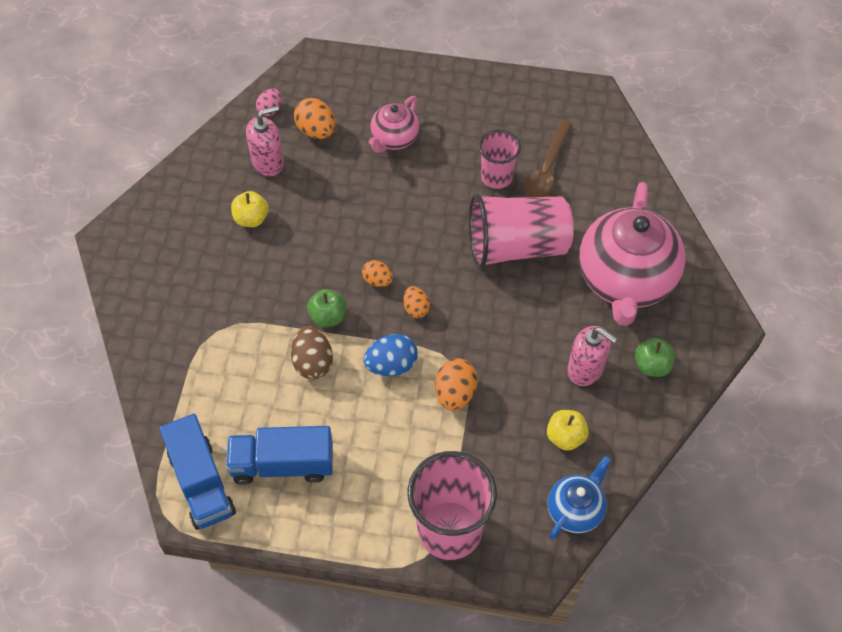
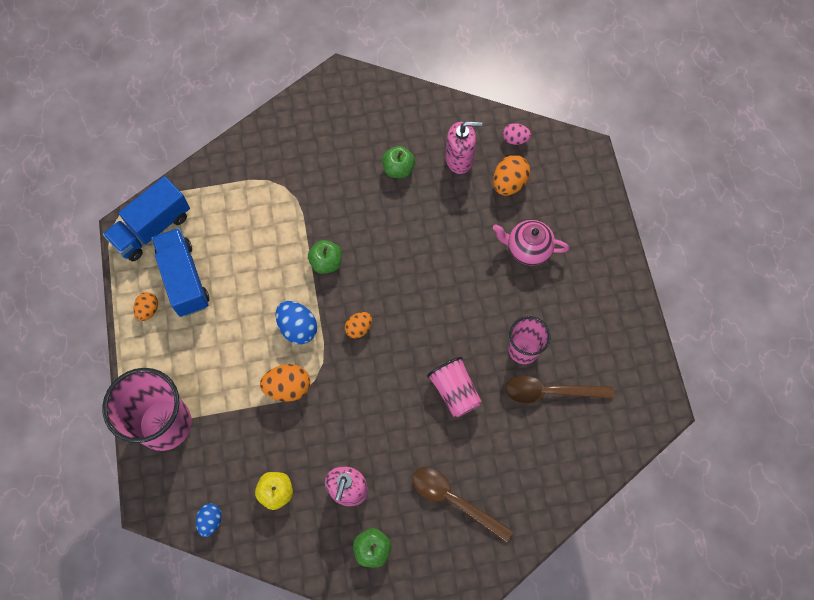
camera: 70 degrees right, 10 degrees up
yellow apple [231,191,269,227] -> green apple [382,146,415,178]
pink soap dispenser [246,106,284,176] -> pink soap dispenser turned 45 degrees counterclockwise [445,121,482,174]
brown egg [291,326,333,380] -> none
orange egg [362,260,393,287] -> orange egg moved to [134,292,158,321]
pink cup [469,194,574,268] -> pink cup [427,357,482,417], size x0.58
blue teapot [548,456,611,540] -> blue egg [196,503,222,537]
pink teapot [579,182,685,326] -> brown spoon [412,467,513,543]

